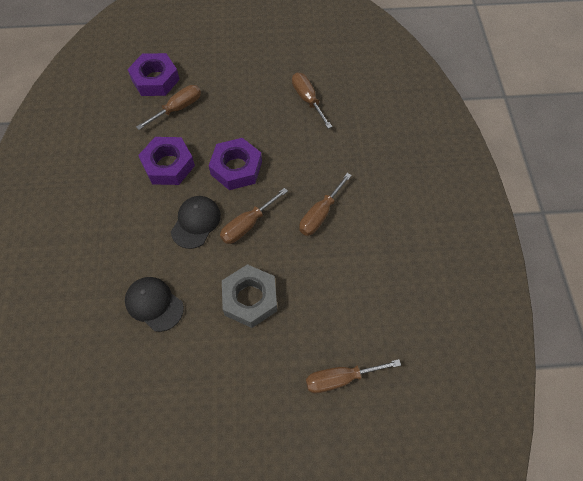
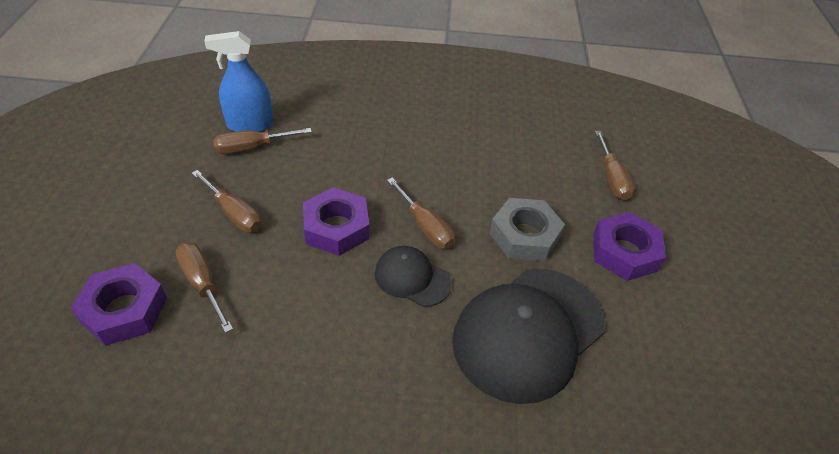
camera: 85 degrees left, 15 degrees down
black cap [125,277,184,332] -> black cap [452,269,605,404], size x1.98
purple nut [138,137,195,185] -> purple nut moved to [593,212,666,281]
brown screwdriver [299,173,352,236] -> brown screwdriver moved to [192,170,262,233]
none -> blue spray bottle [204,31,273,132]

